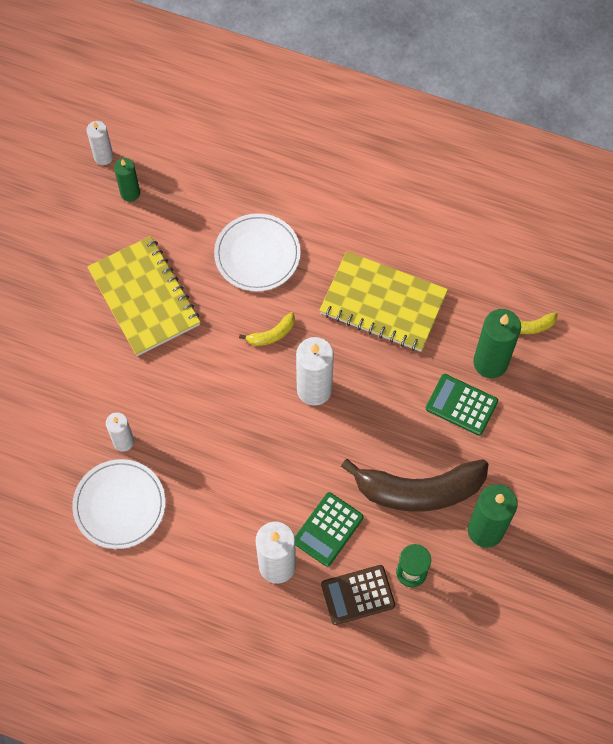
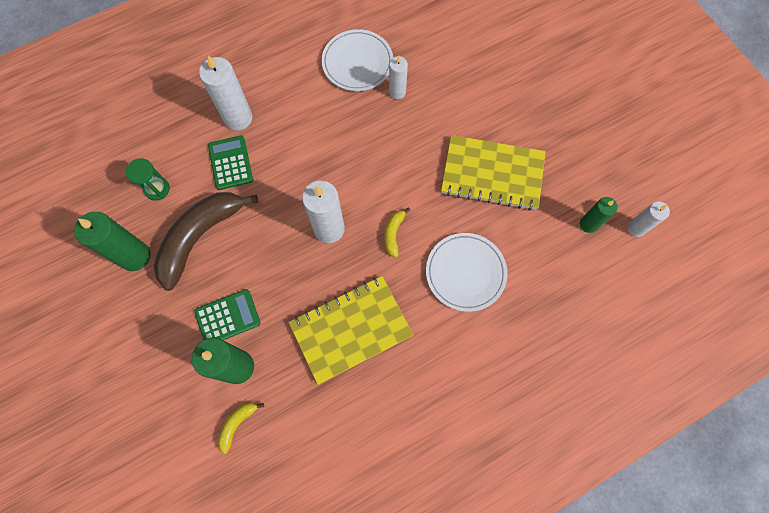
camera: 130 degrees right, 5 degrees up
brown calculator [321,565,395,625] -> none

